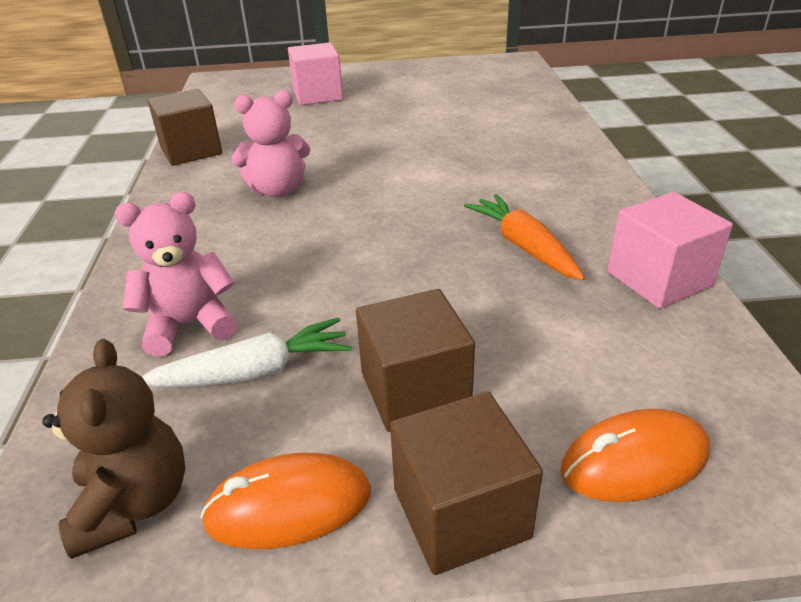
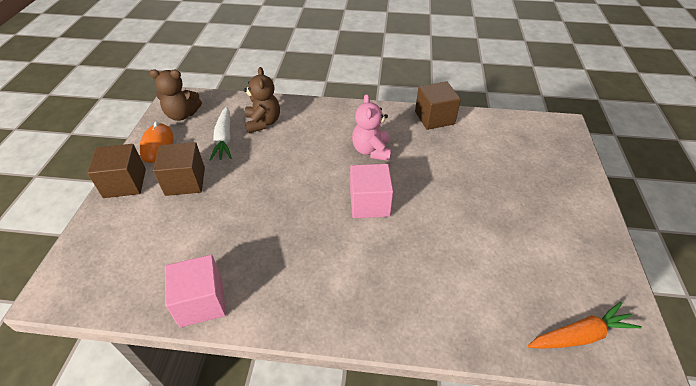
camera: 100 degrees right, 10 degrees up
pink teddy bear [115,192,238,357] -> brown teddy bear [244,67,280,133]
pink cube [288,42,343,105] -> pink cube moved to [350,164,393,218]
orange carrot [464,194,585,280] -> orange carrot moved to [528,302,642,349]
orange mouse [560,409,710,502] -> none

